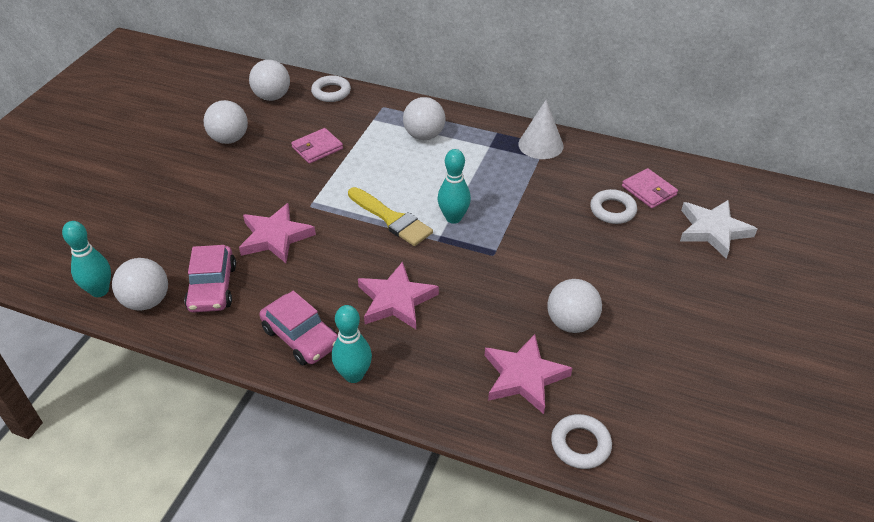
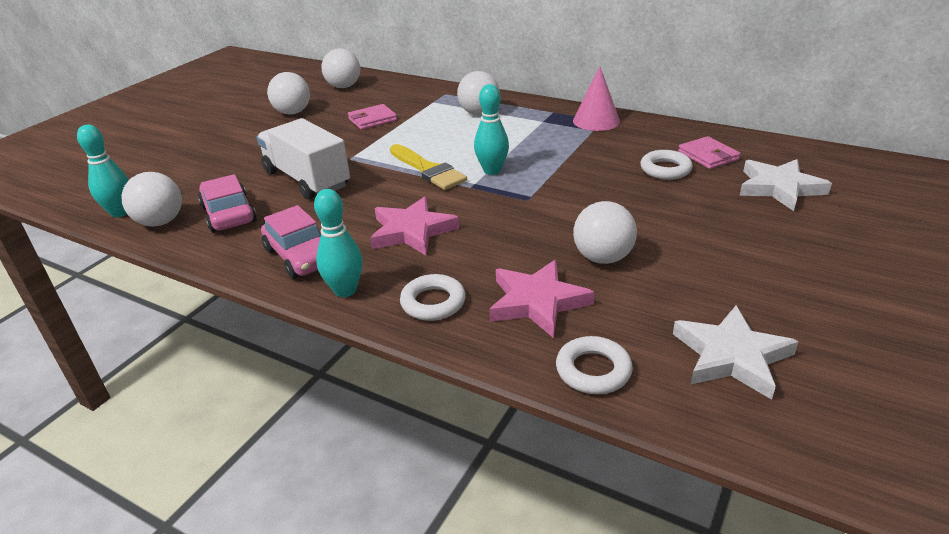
camera: 10 degrees right, 10 degrees down
pink car [184,245,236,312] -> pink car turned 150 degrees clockwise [198,174,257,233]
pink star [239,203,316,263] -> white truck [257,118,350,200]
white ring [311,75,351,102] -> white ring moved to [400,274,466,321]
white cone [518,100,564,159] -> pink cone [573,67,620,131]
none -> white star [673,306,799,400]

